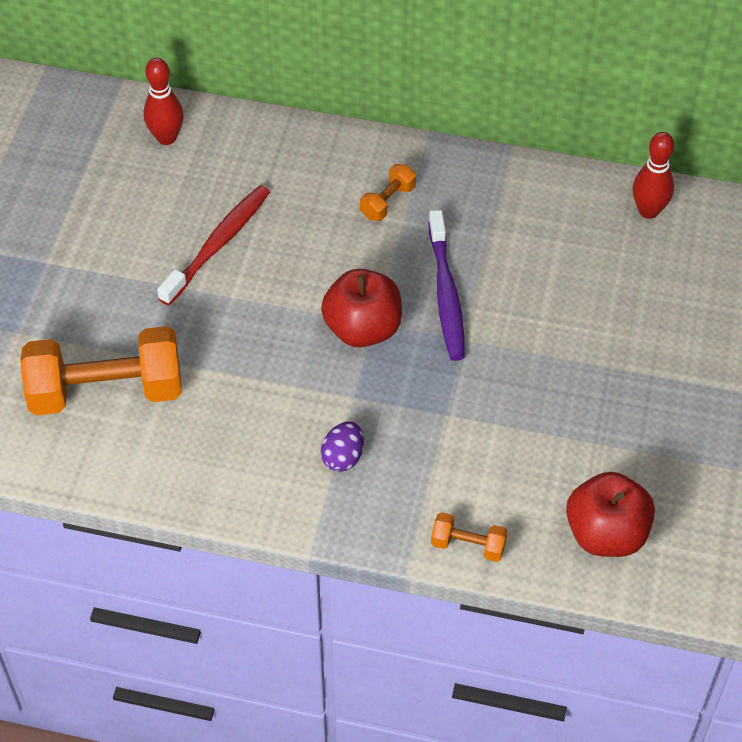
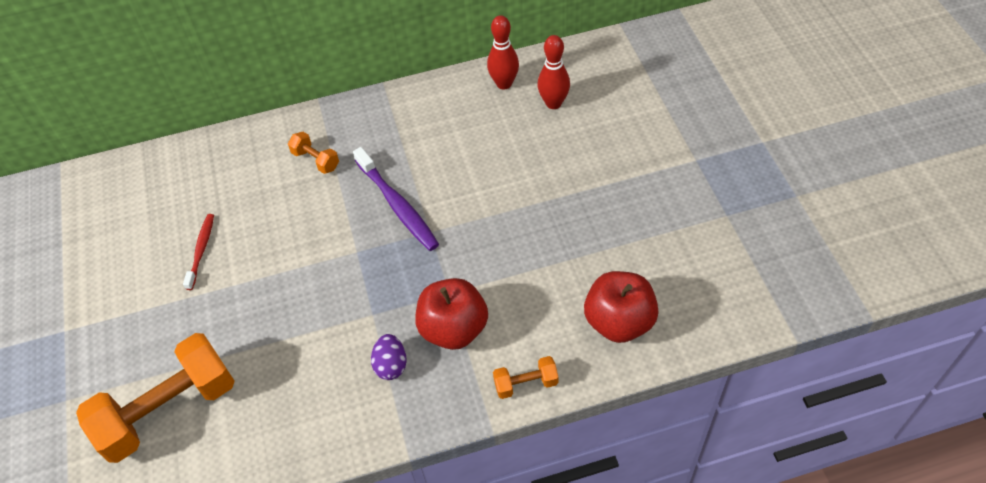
camera: 25 degrees left, 0 degrees up
red bowling pin [144,58,184,145] -> red bowling pin moved to [538,35,570,109]
red toothbrush [157,185,270,306] -> red toothbrush [183,214,214,290], size x0.61
red apple [321,269,402,347] -> red apple moved to [415,278,488,350]
orange dumbbell [360,164,416,221] -> orange dumbbell turned 60 degrees counterclockwise [288,132,339,174]

